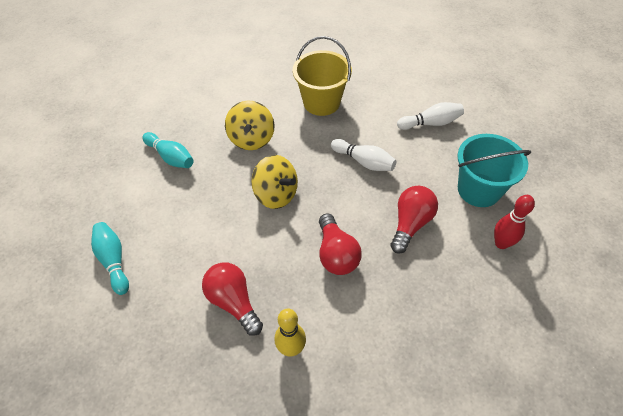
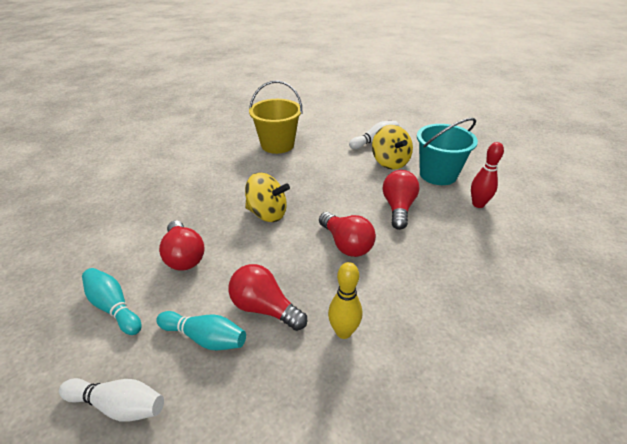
camera: 20 degrees left, 15 degrees down
turquoise bowling pin [142,132,194,168] -> turquoise bowling pin moved to [156,311,246,350]
yellow spinning top [225,100,275,150] -> yellow spinning top moved to [372,125,413,170]
white bowling pin [331,139,396,171] -> white bowling pin moved to [59,378,164,421]
none -> red light bulb [159,220,205,271]

